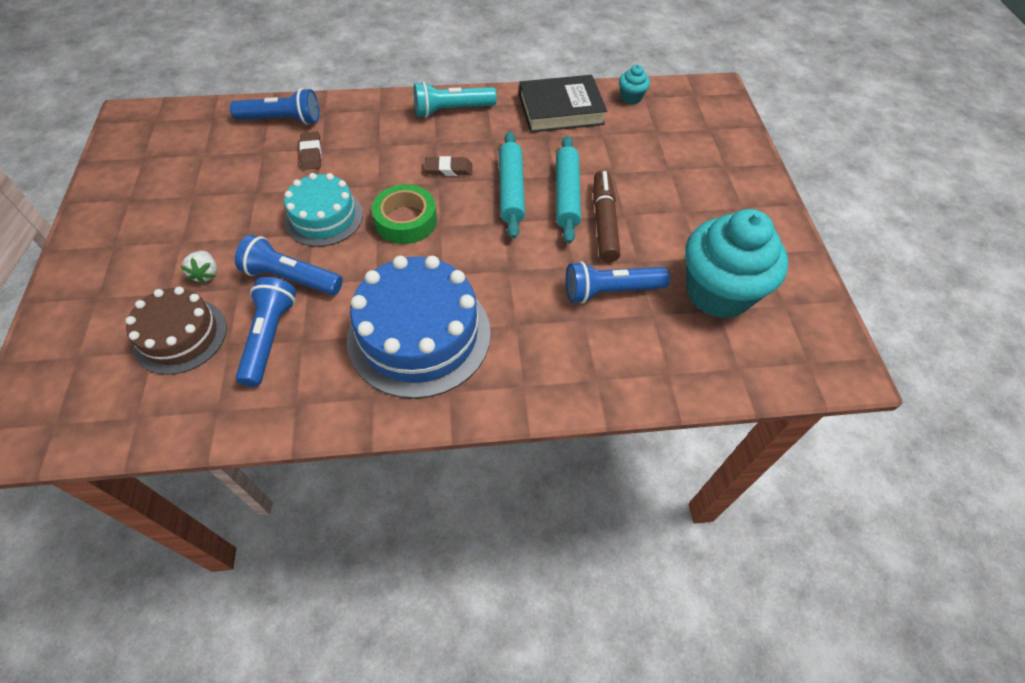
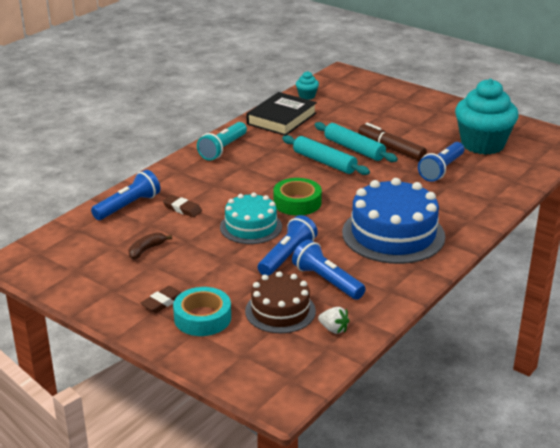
camera: 45 degrees left, 25 degrees down
white strawberry [180,251,217,284] -> white strawberry moved to [318,307,350,334]
blue flashlight [235,235,343,295] -> blue flashlight turned 150 degrees clockwise [258,215,318,275]
brown eraser [424,156,472,176] -> brown eraser moved to [140,286,182,313]
none -> brown banana [129,232,172,259]
none -> turquoise tape [173,287,231,336]

